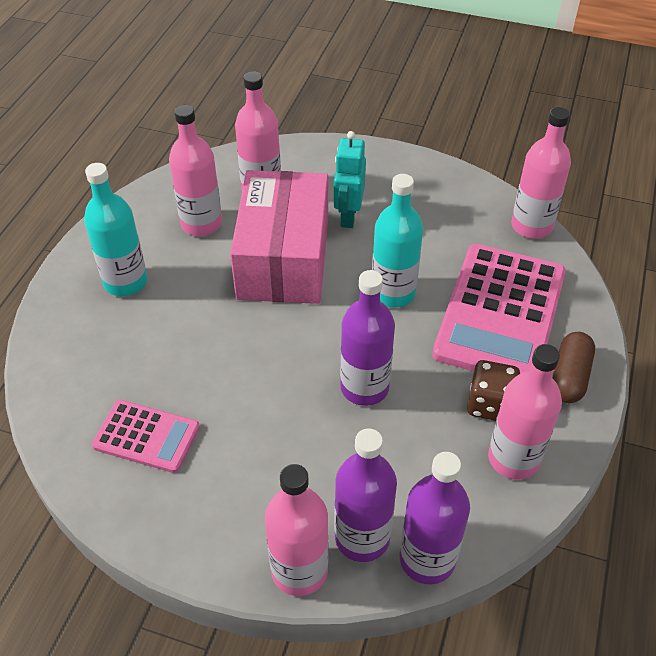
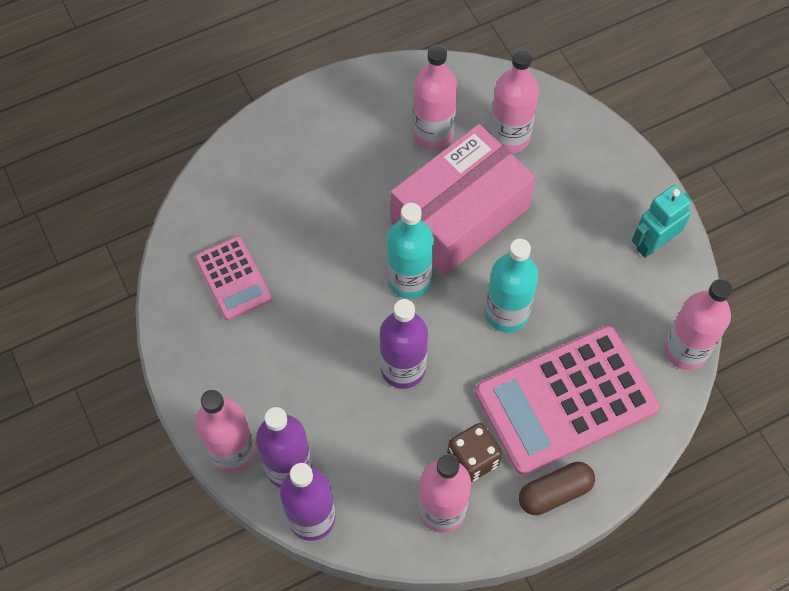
camera: 45 degrees right, 15 degrees up
turquoise bottle [84,163,147,296] -> turquoise bottle moved to [387,203,434,299]
turquoise robot [334,131,366,228] -> turquoise robot moved to [632,185,691,258]

